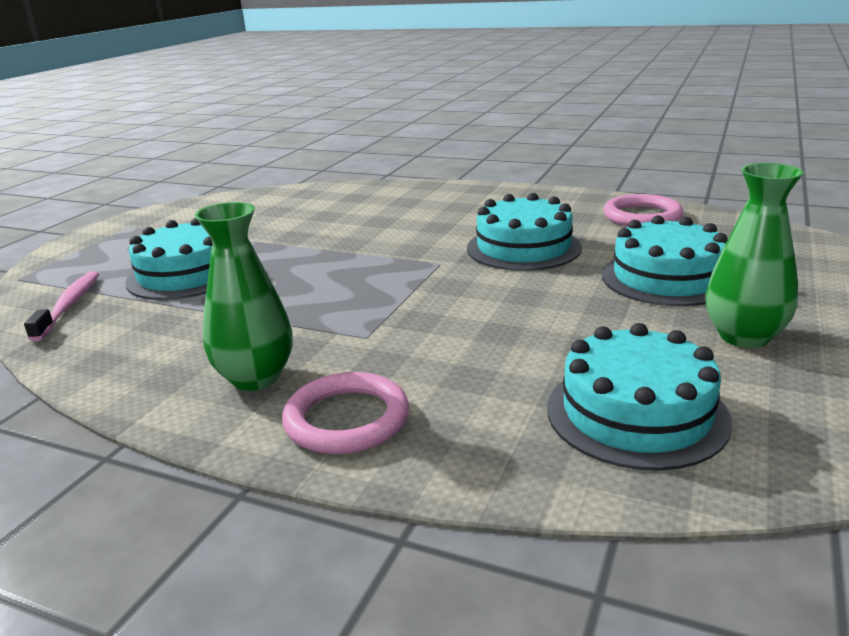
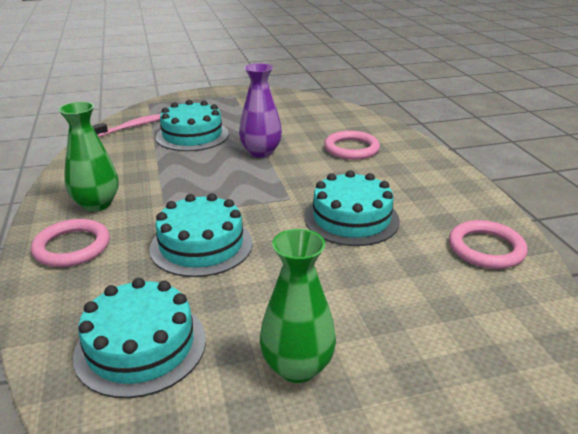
camera: 50 degrees right, 5 degrees up
turquoise cake [602,215,728,306] -> turquoise cake moved to [149,193,253,277]
none -> purple vase [239,63,282,158]
none -> pink ring [324,131,380,160]

